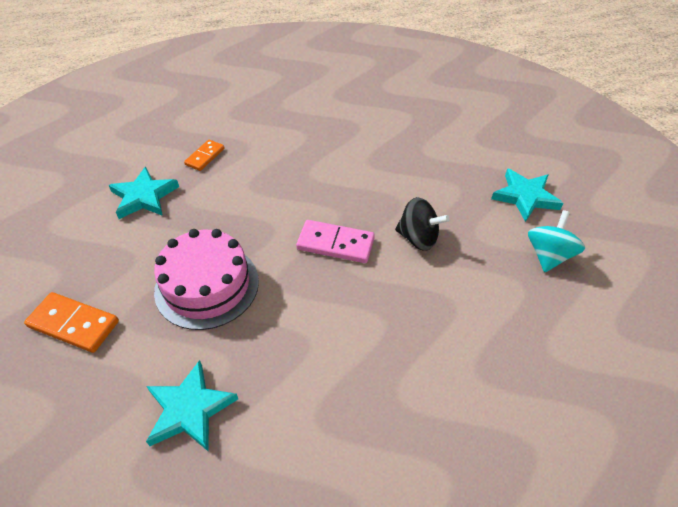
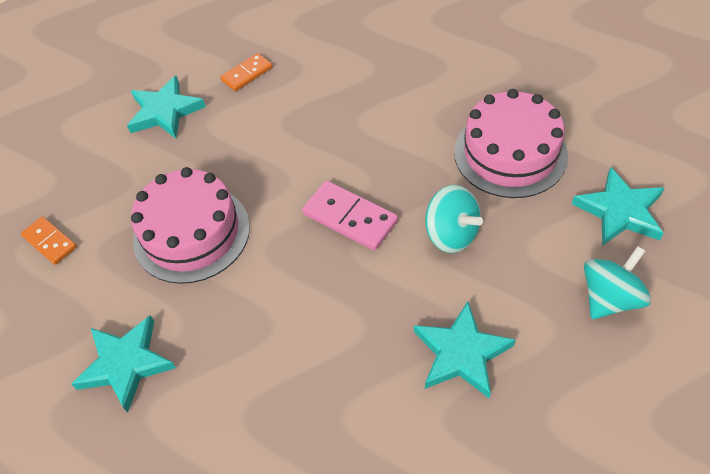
camera: 25 degrees right, 5 degrees up
orange domino [24,292,119,353] -> orange domino [21,216,77,265], size x0.65
black spinning top [395,197,450,251] -> turquoise spinning top [425,185,483,253]
none -> turquoise star [414,301,515,399]
none -> pink cake [454,89,568,198]

